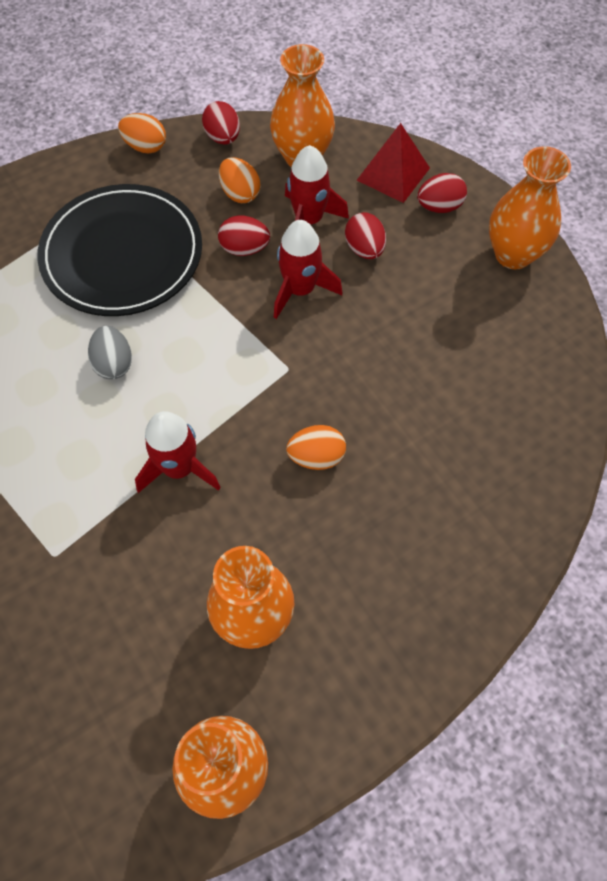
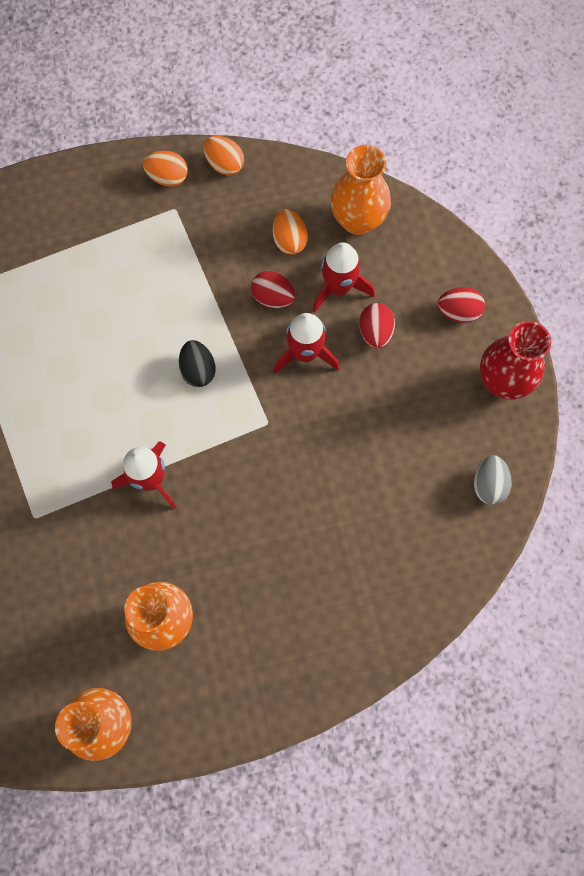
camera: 20 degrees right, 10 degrees up
black plate [37,184,202,316] -> none
grey egg [88,326,132,379] -> grey egg moved to [474,455,512,505]
red egg [202,101,240,145] -> none
orange egg [286,425,346,470] -> orange egg moved to [143,151,188,186]
red pyramid [357,123,430,203] -> none
orange vase [489,146,571,269] -> red vase [480,321,551,400]
none -> black egg [179,340,216,387]

